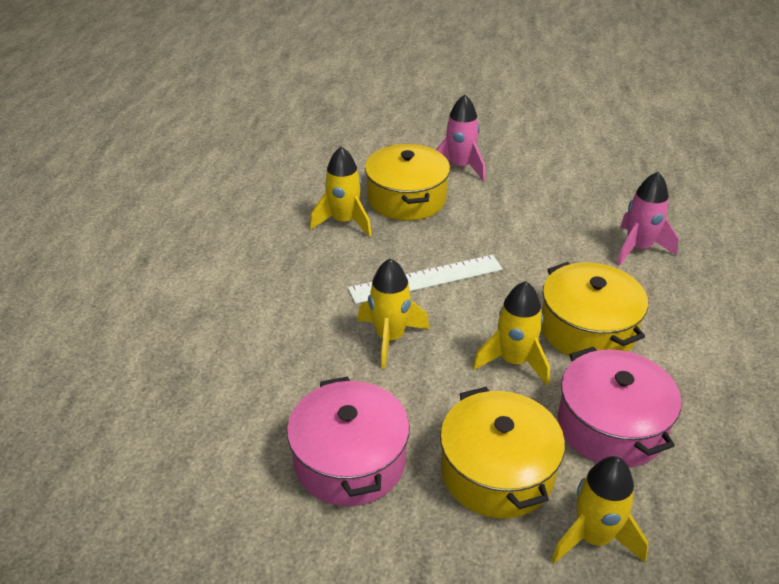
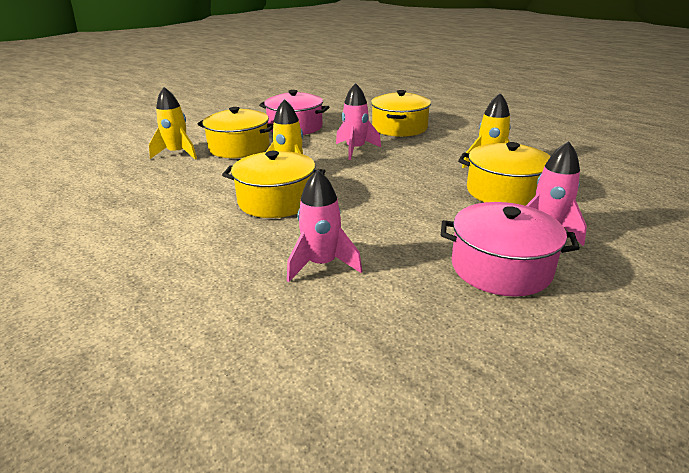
camera: 125 degrees right, 10 degrees down
white ruler [348,255,503,304] -> none
yellow rocket [358,258,429,369] -> pink rocket [336,83,381,160]
pink pot [558,347,681,467] -> pink pot moved to [441,202,580,296]
none -> yellow pot [371,90,431,137]

